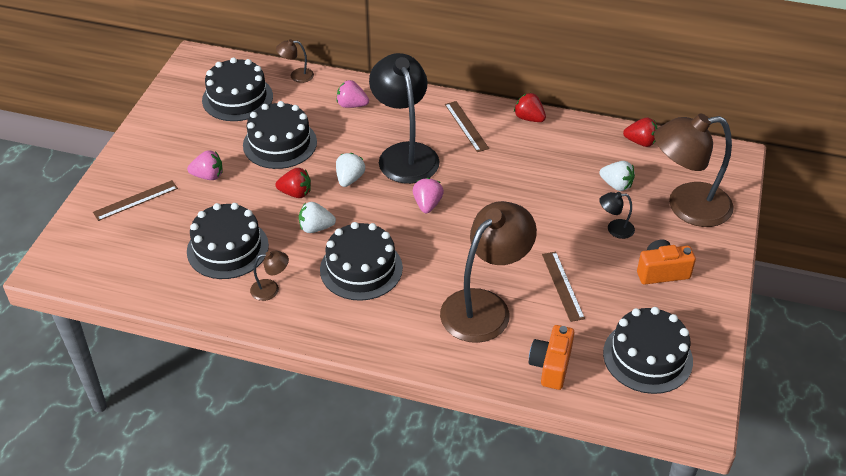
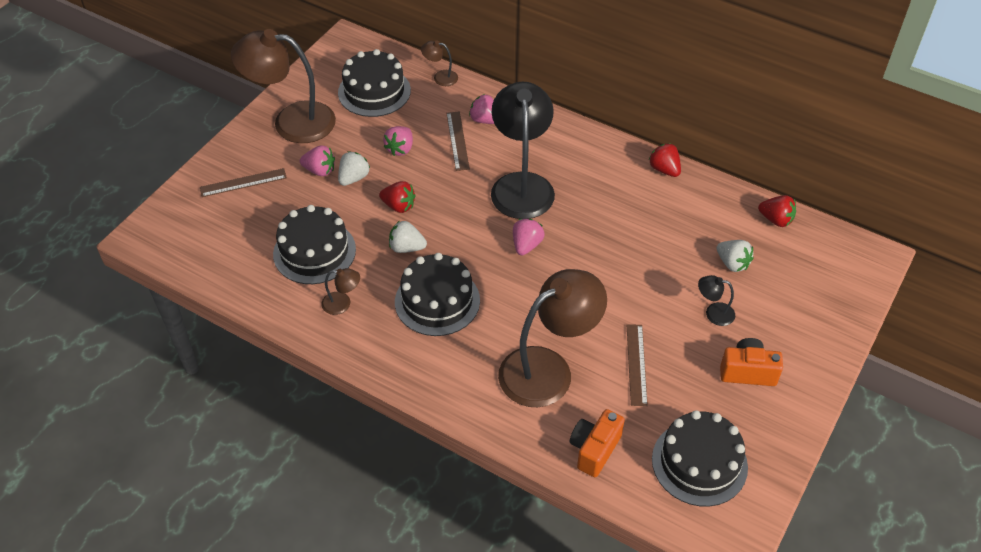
camera: 15 degrees right, 5 degrees up
black cake [243,101,317,169] -> pink strawberry [383,126,413,156]
white strawberry [336,153,365,187] -> white strawberry moved to [338,152,370,186]
brown ruler [445,101,489,152] -> brown ruler moved to [446,112,470,171]
brown lamp [654,113,734,227] -> brown lamp moved to [231,29,336,143]

